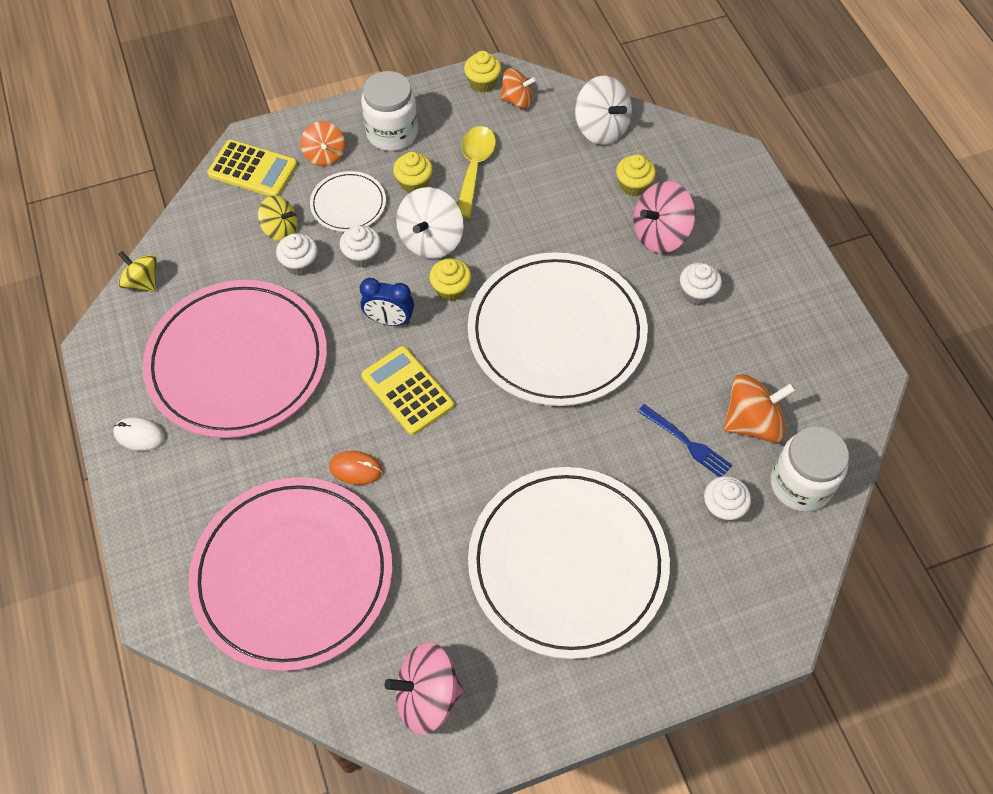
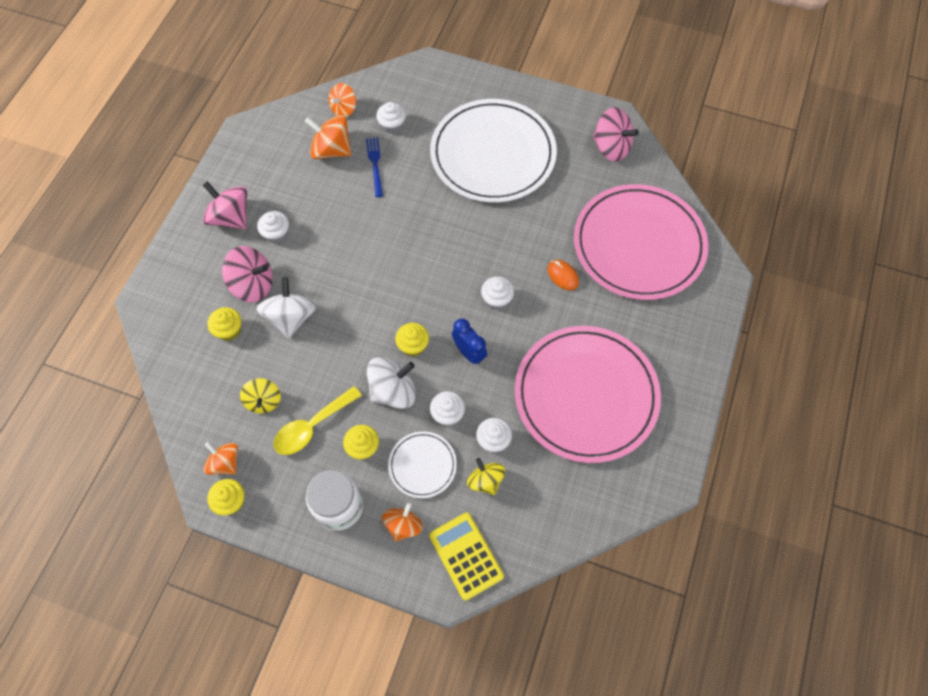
camera: 140 degrees left, 5 degrees up
white mouse [113,417,165,451] -> none
yellow spinning top [118,251,157,292] -> yellow spinning top moved to [240,378,281,414]
yellow calculator [361,346,454,435] -> white cupcake [481,277,514,310]
white plate [468,252,648,406] -> none
white spinning top [575,75,632,145] -> white spinning top moved to [257,277,316,339]
white jar [771,427,849,512] -> orange spinning top [328,83,356,117]
none -> pink spinning top [203,181,247,229]

